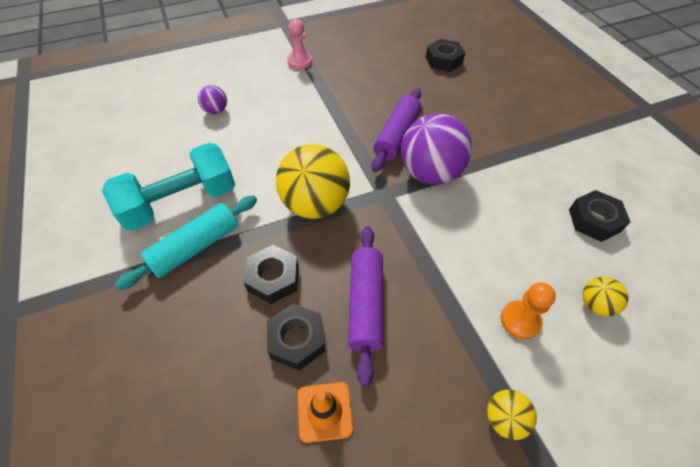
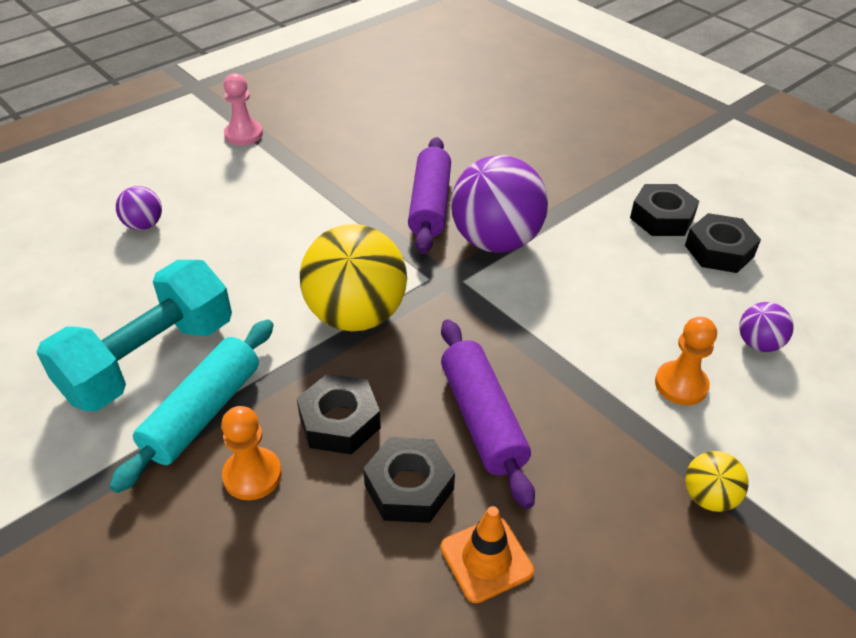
camera: 20 degrees left, 10 degrees down
black nut [426,39,465,72] -> black nut moved to [630,184,699,236]
yellow ball [582,277,629,317] -> purple ball [739,302,794,352]
none -> orange pawn [221,406,282,500]

